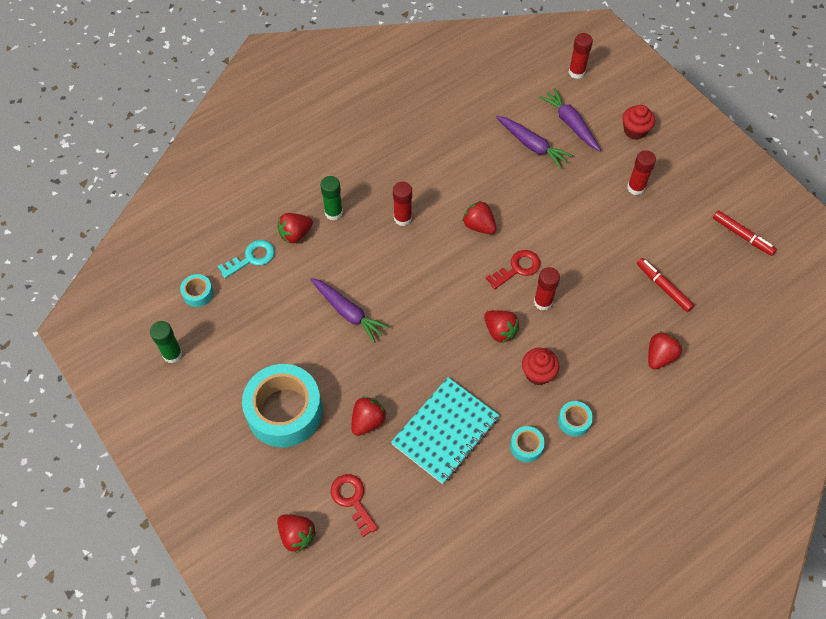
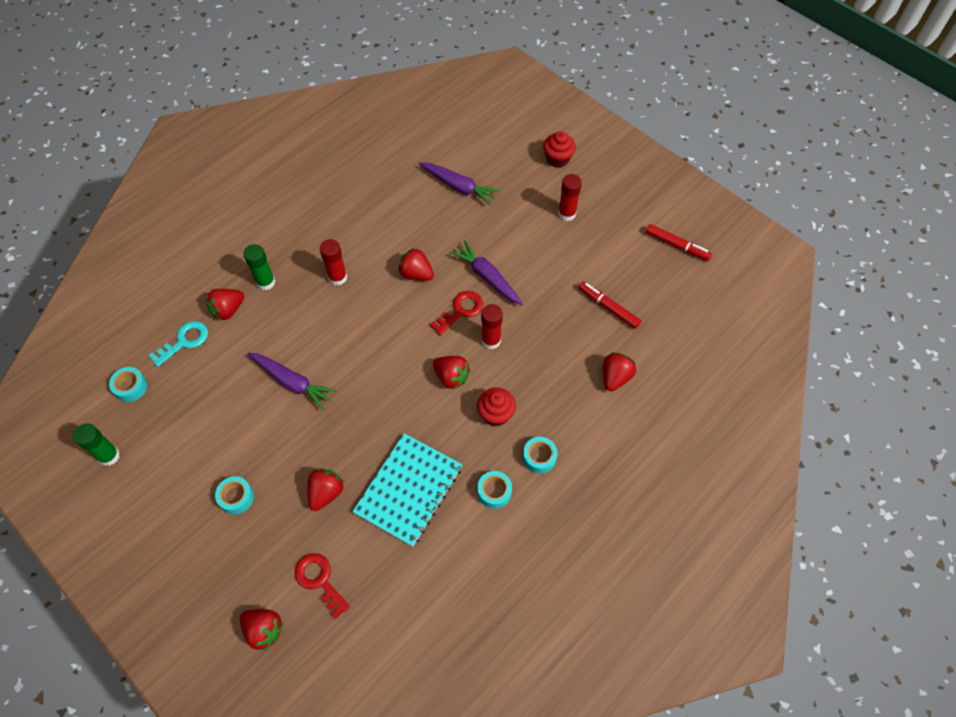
camera: 10 degrees left, 0 degrees up
turquoise tape [242,364,322,448] -> turquoise tape [215,476,254,514], size x0.43
purple carrot [539,88,601,151] -> purple carrot moved to [449,240,523,305]
red glue stick [568,33,593,79] -> none

